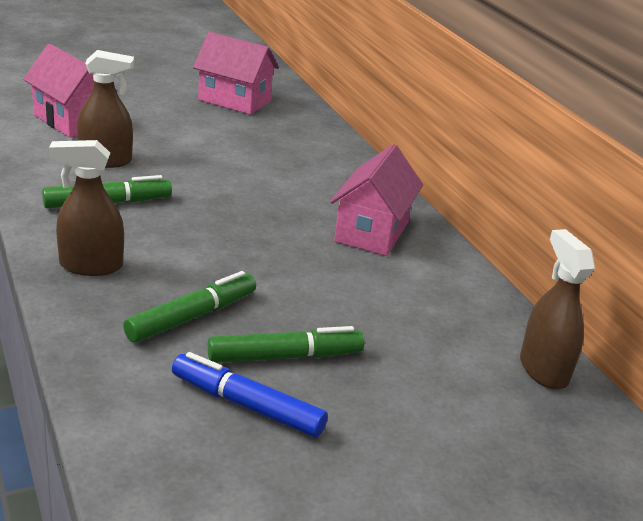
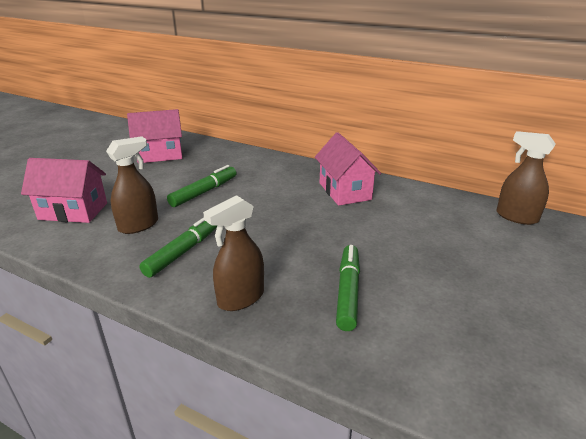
camera: 35 degrees left, 0 degrees up
blue marker [172,352,328,437] -> none
green marker [208,326,365,363] -> green marker moved to [167,165,236,207]

